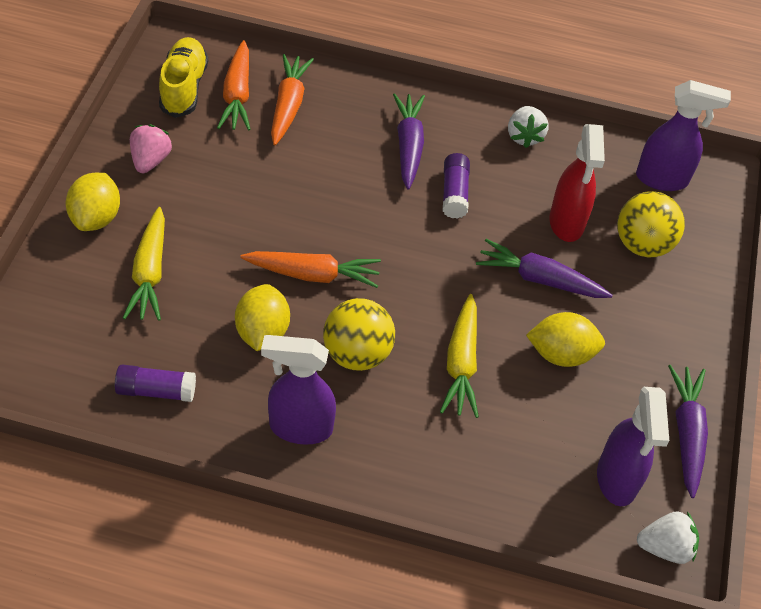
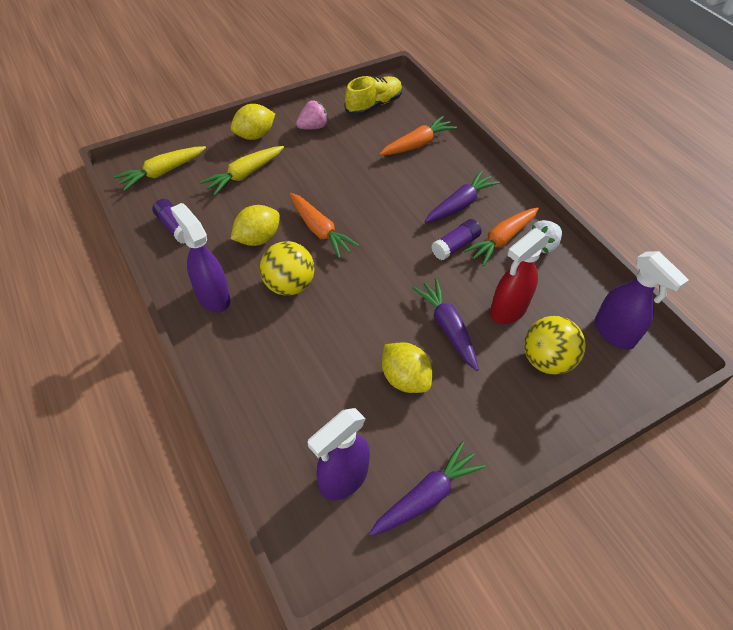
camera: 50 degrees right, 0 degrees up
orange carrot [217,40,251,131] -> orange carrot moved to [463,207,539,266]
yellow carrot [440,294,479,418] -> yellow carrot moved to [113,146,206,191]
white strawberry [637,511,699,564] -> none

